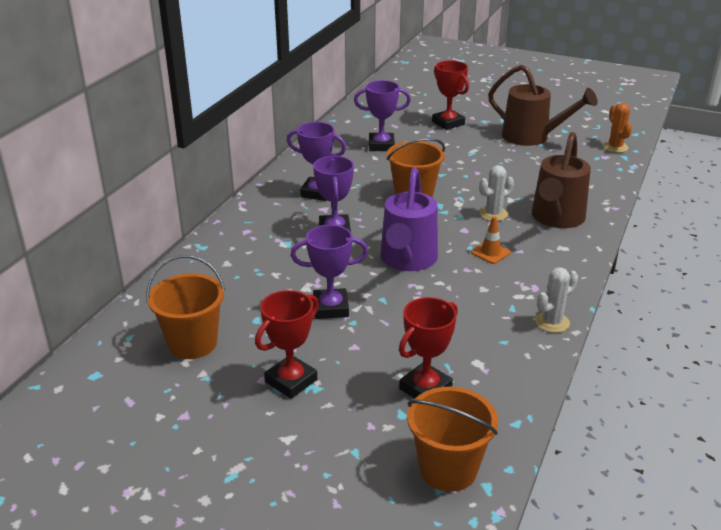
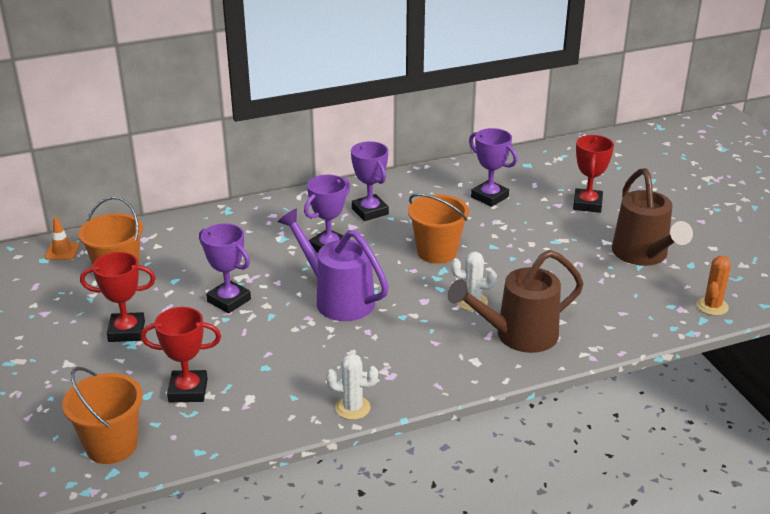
camera: 45 degrees right, 0 degrees up
purple watering can [380,167,438,271] -> purple watering can turned 75 degrees clockwise [278,208,389,321]
orange traffic cone [471,216,511,264] -> orange traffic cone moved to [45,217,79,260]

